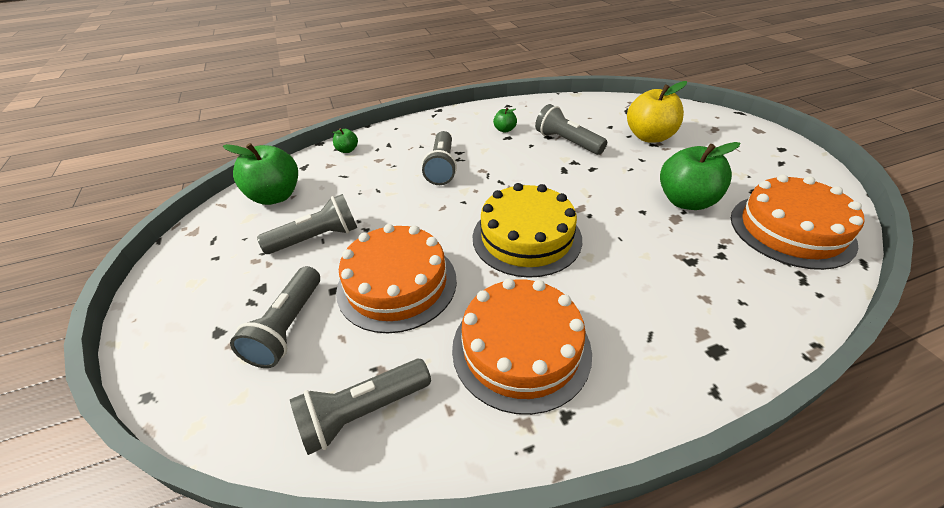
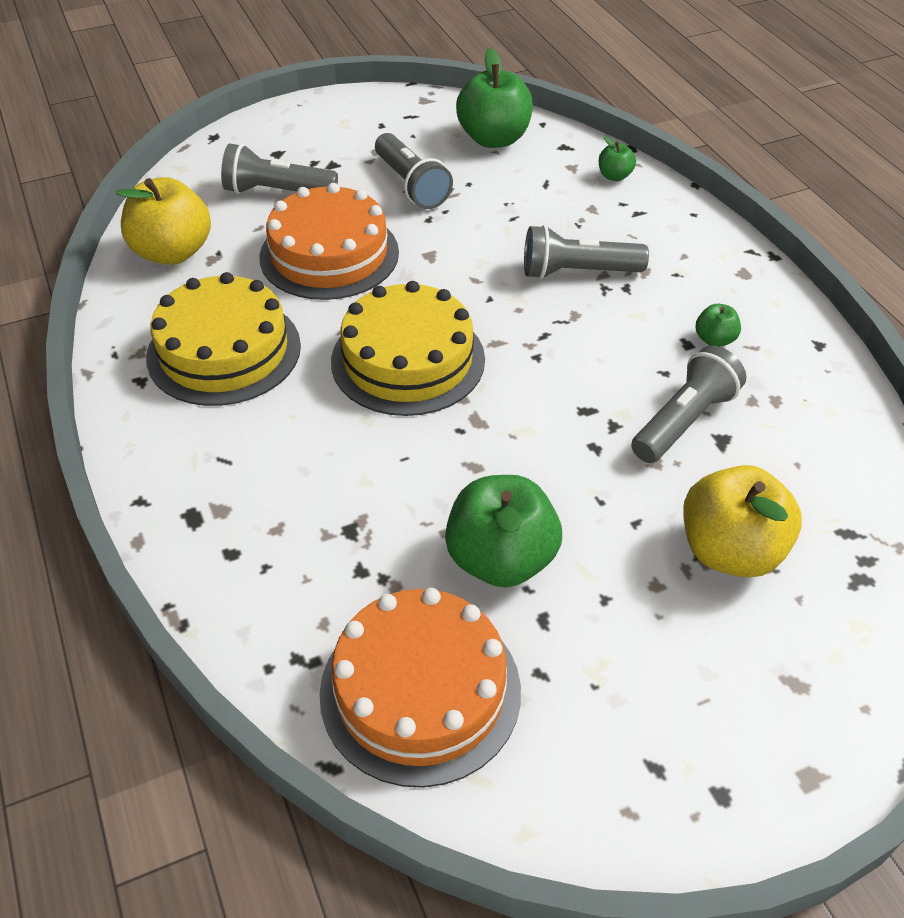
camera: 85 degrees right, 5 degrees up
grey flashlight [290,359,431,455] -> yellow apple [116,177,211,265]
orange cake [452,278,592,415] -> yellow cake [146,272,301,406]

